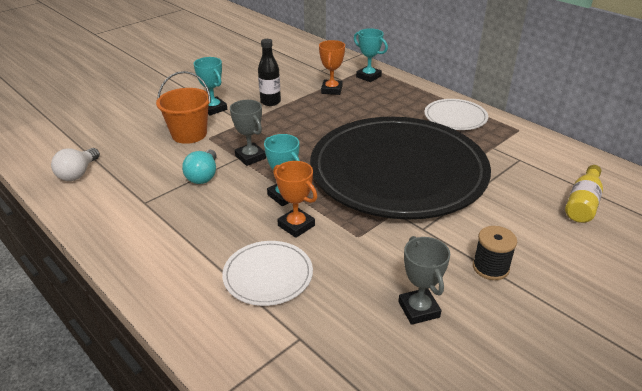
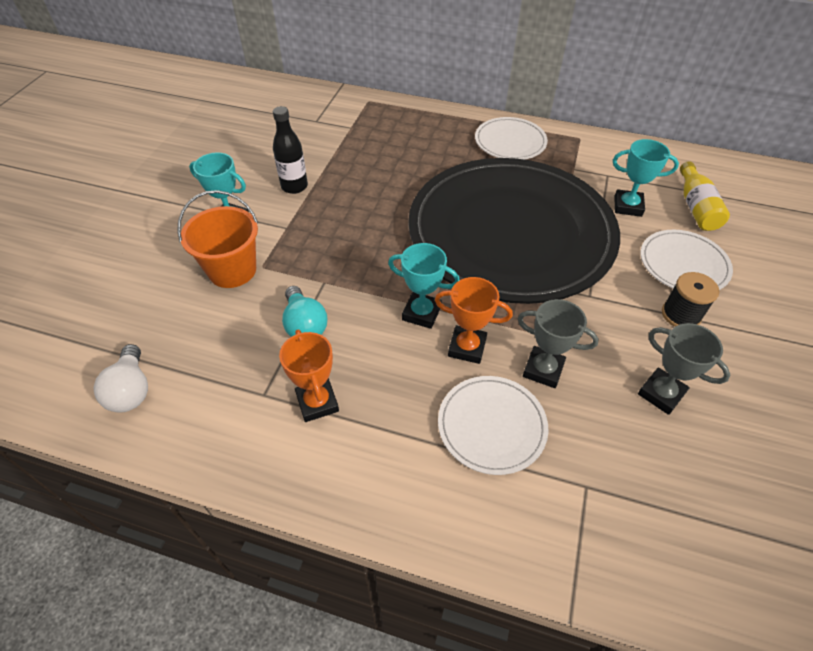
camera: 30 degrees left, 15 degrees up
grey trophy [230,100,266,166] -> grey trophy moved to [517,299,599,388]
orange trophy [319,40,345,95] -> orange trophy moved to [279,329,339,422]
turquoise trophy [354,28,388,82] -> turquoise trophy moved to [613,139,679,217]
none -> white plate [641,230,733,290]

